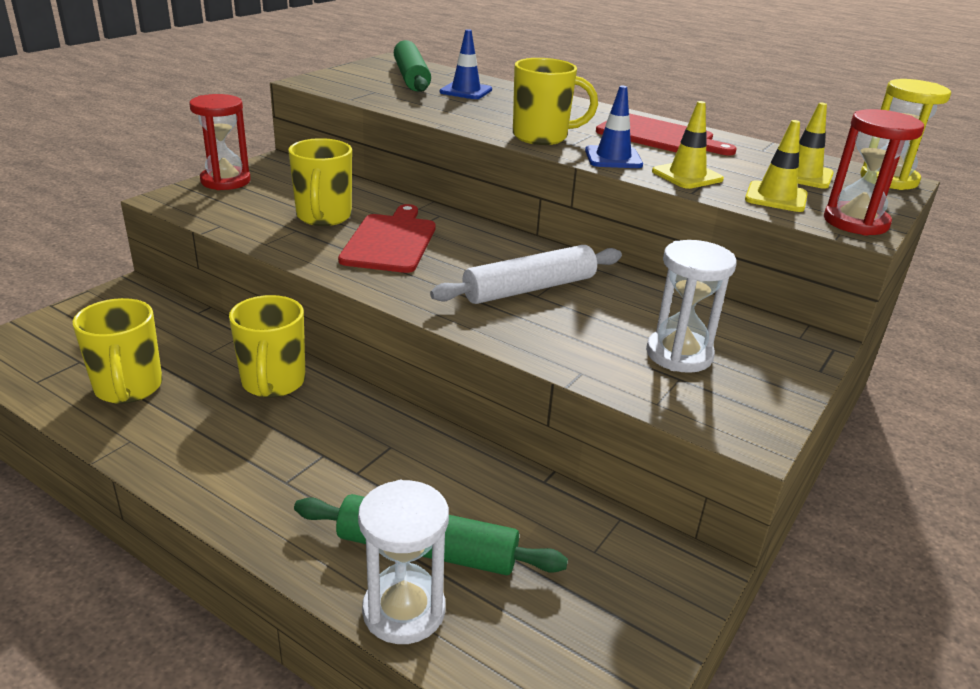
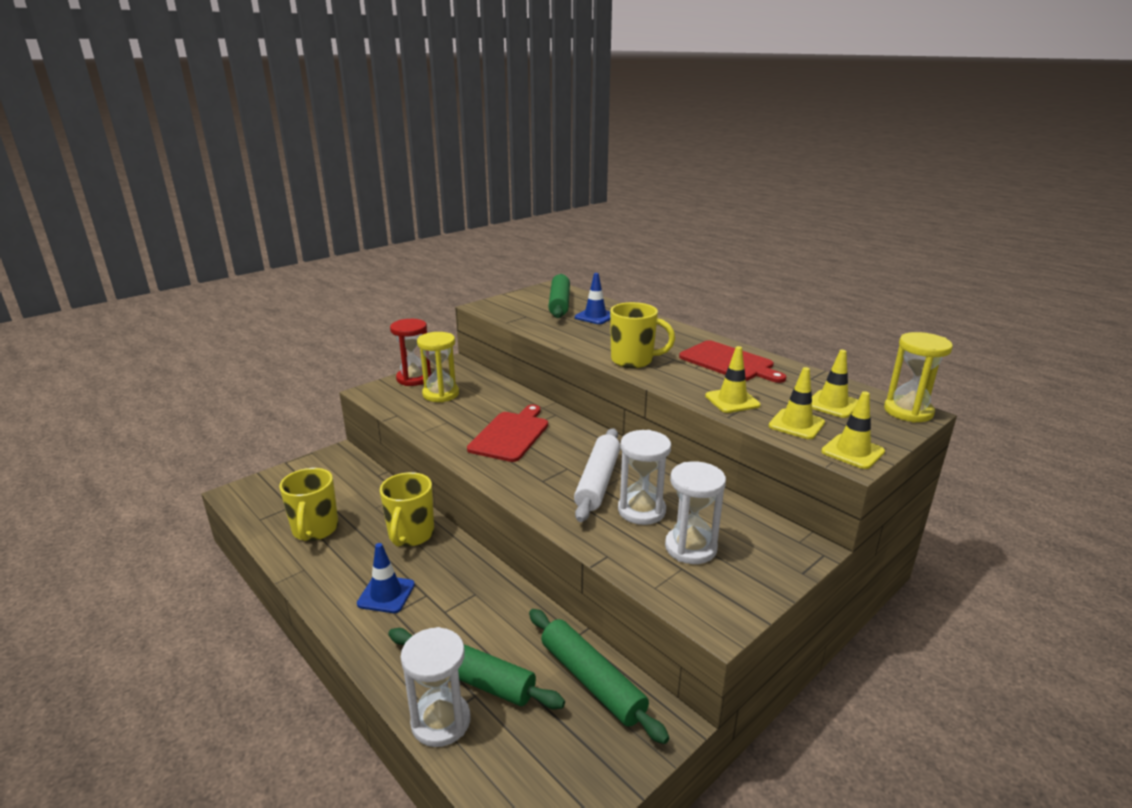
camera: 15 degrees right, 5 degrees down
yellow mug [288,138,352,226] -> none
white rolling pin [430,245,622,304] -> white rolling pin turned 60 degrees counterclockwise [574,428,620,522]
blue traffic cone [585,86,643,168] -> blue traffic cone moved to [357,543,415,613]
red hourglass [824,109,924,236] -> yellow traffic cone [821,391,885,469]
none -> yellow hourglass [417,332,459,402]
none -> green rolling pin [529,609,669,744]
none -> white hourglass [618,430,671,525]

